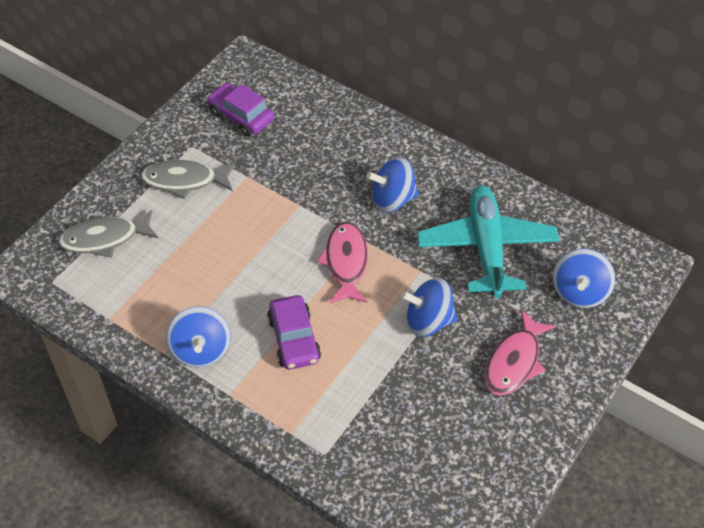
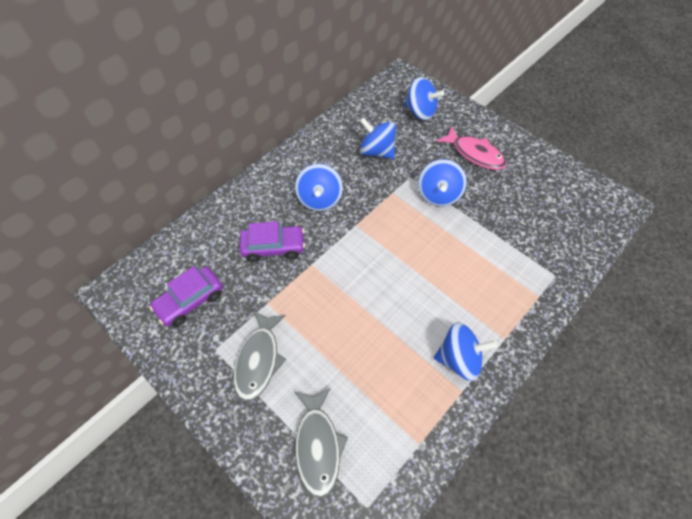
camera: 80 degrees left, 5 degrees up
purple car [267,295,321,369] -> purple car moved to [240,221,305,262]
pink fish [317,222,368,303] -> none
turquoise plane [417,185,559,298] -> blue spinning top [360,117,396,159]

